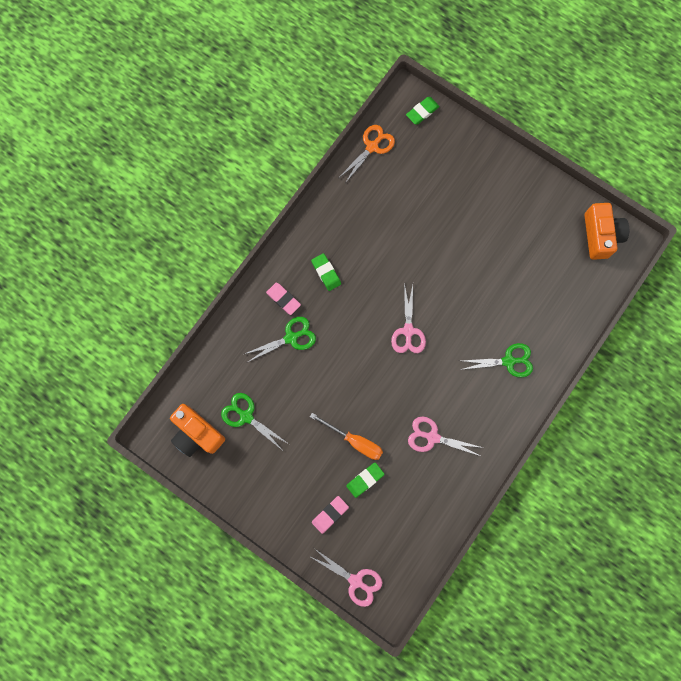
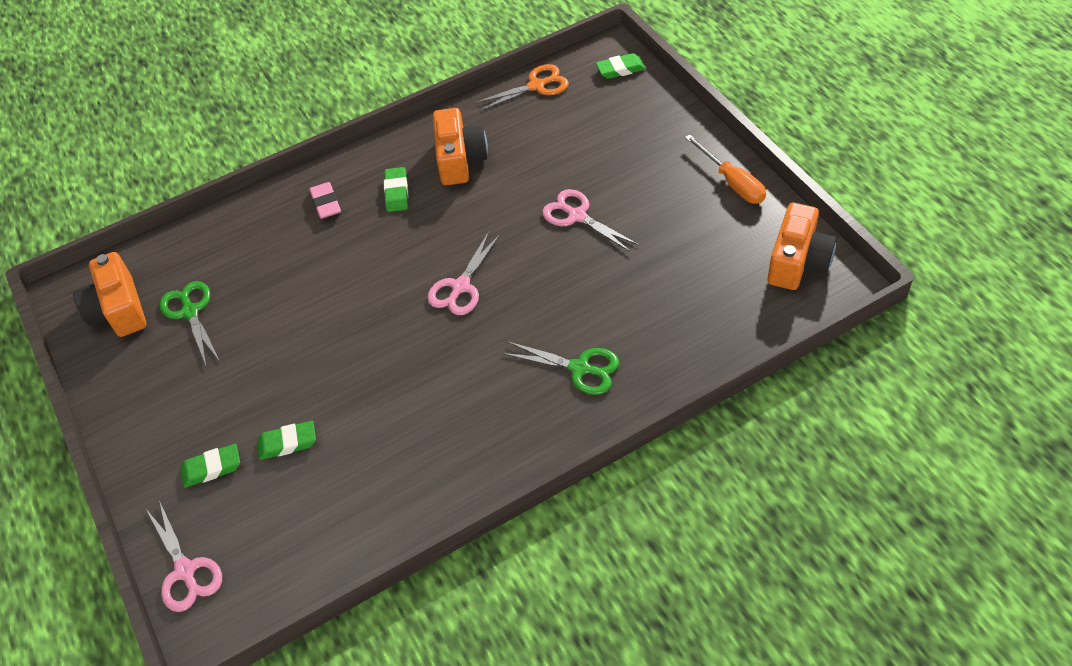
camera: 30 degrees right, 25 degrees down
green scissors [245,317,316,362] -> none
orange screwdriver [310,413,383,460] -> orange screwdriver moved to [685,134,766,204]
pink eraser [312,496,349,534] -> green eraser [180,444,240,488]
pink scissors [408,416,483,456] -> pink scissors moved to [542,189,639,252]
none -> orange camera [433,108,488,185]

